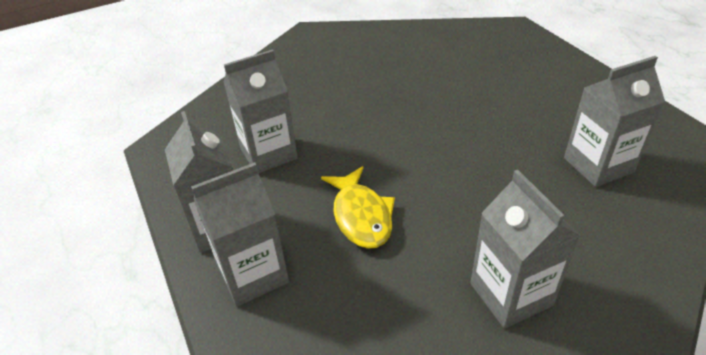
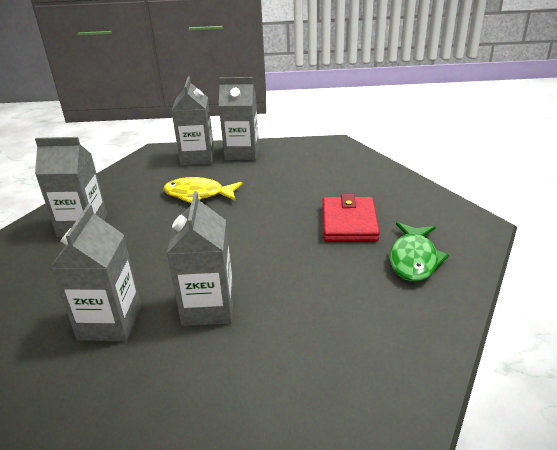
camera: 115 degrees right, 10 degrees down
grey carton [223,49,298,173] -> grey carton moved to [167,191,234,326]
none -> red wallet [322,194,380,242]
none -> green fish [389,222,449,282]

